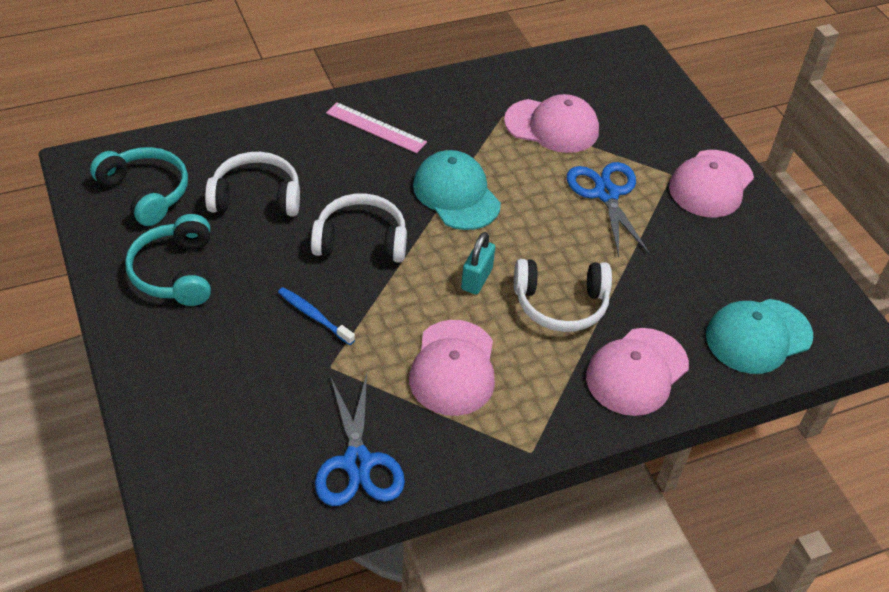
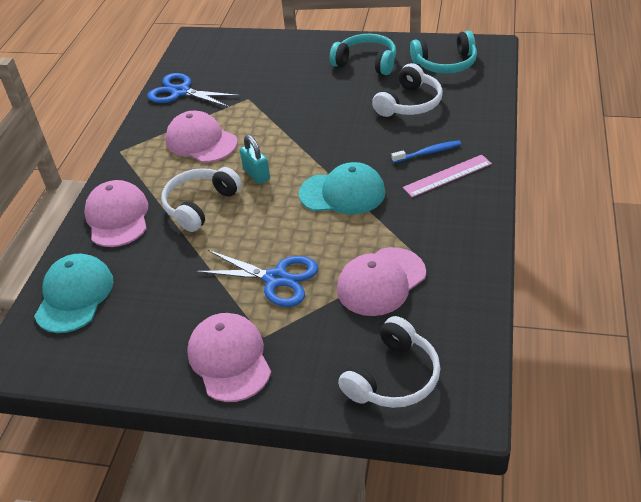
camera: 130 degrees right, 5 degrees down
blue toothbrush [278,287,355,345] -> blue toothbrush moved to [391,140,461,163]
white headphones [311,193,407,263] -> white headphones moved to [338,316,441,408]

